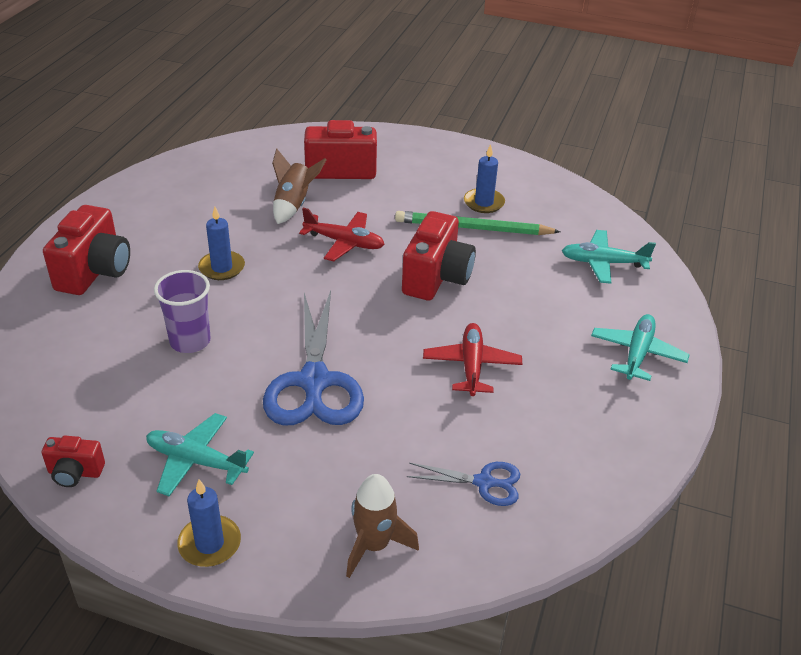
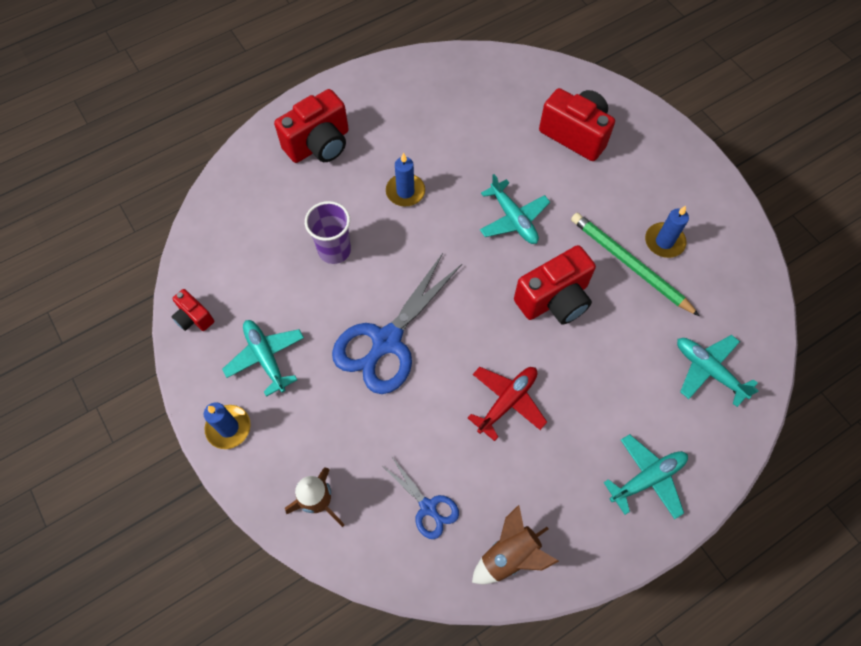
camera: 40 degrees right, 25 degrees up
brown rocket [272,149,327,224] -> brown rocket moved to [472,505,559,584]
red plane [299,208,385,262] -> turquoise plane [480,174,550,244]

